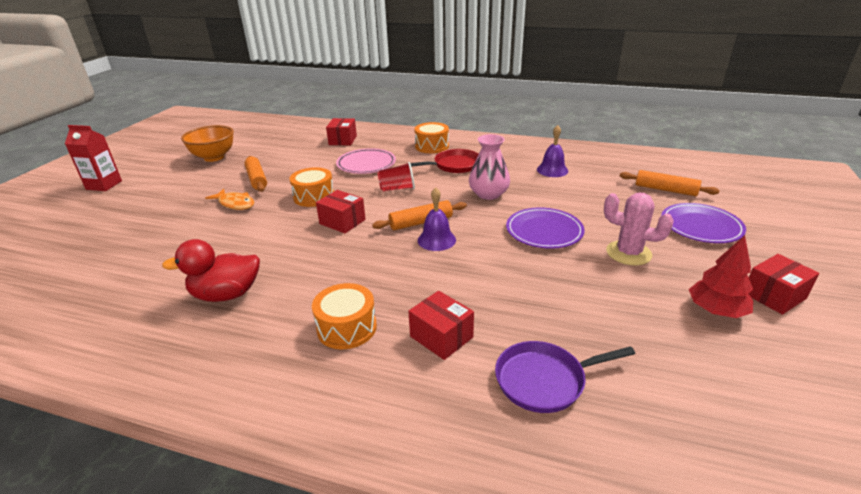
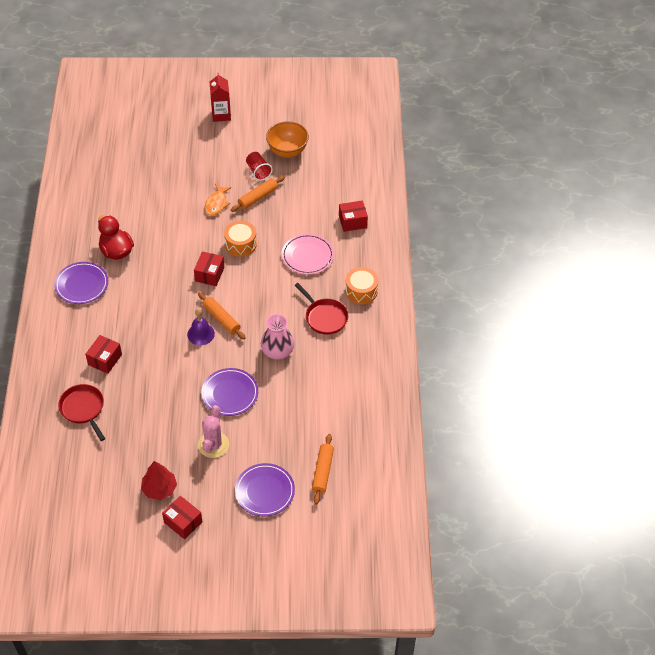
camera: 70 degrees right, 20 degrees up
orange drum [312,283,377,349] -> none
red cup [377,162,415,191] -> red cup moved to [246,152,273,181]
purple pan [495,341,635,413] -> red pan [58,384,105,441]
purple bell [537,125,568,177] -> none
none -> purple plate [54,262,108,304]

